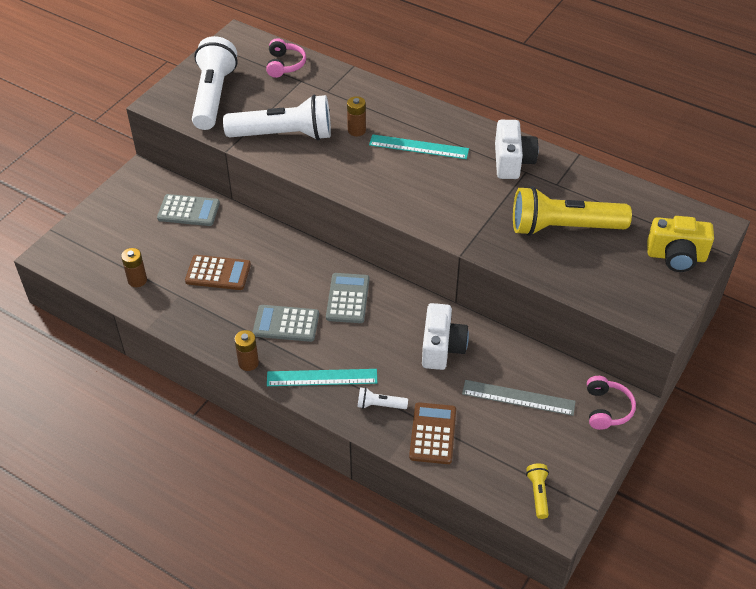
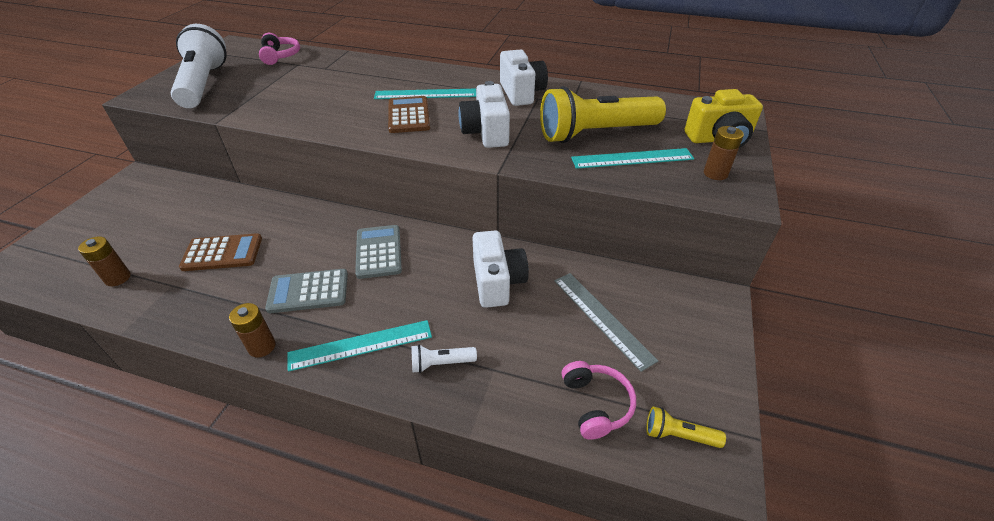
camera: 15 degrees left, 5 degrees down
grey calculator [157,194,220,226] -> none
white flashlight [223,95,331,141] -> none
brown battery [347,96,366,136] -> brown battery moved to [704,126,744,180]
brown calculator [409,402,456,464] -> brown calculator moved to [388,96,430,133]
grey ruler [462,380,576,416] -> grey ruler turned 60 degrees clockwise [554,273,658,372]
yellow flashlight [526,463,549,519] -> yellow flashlight turned 60 degrees counterclockwise [646,407,726,448]
pink headphones [587,376,636,430] -> pink headphones moved to [562,361,636,440]
none -> white camera [459,81,510,148]
none -> turquoise ruler [571,148,694,169]

